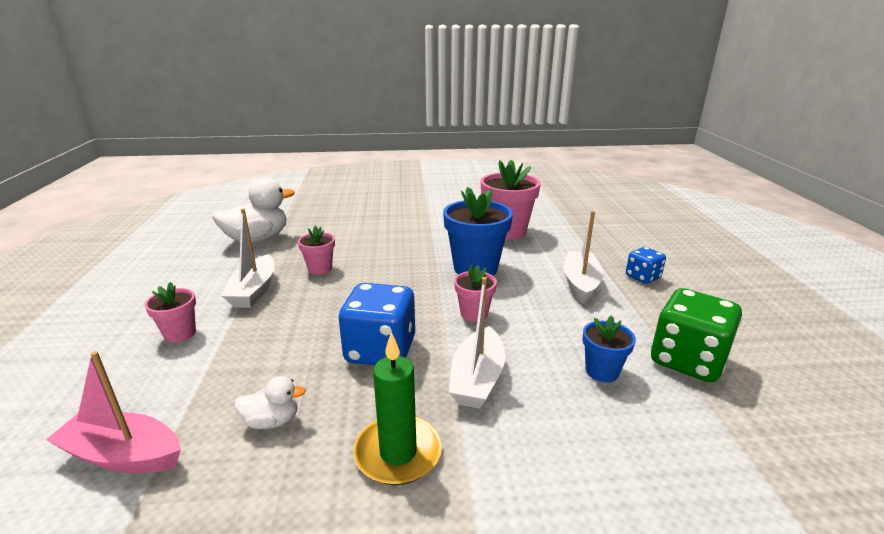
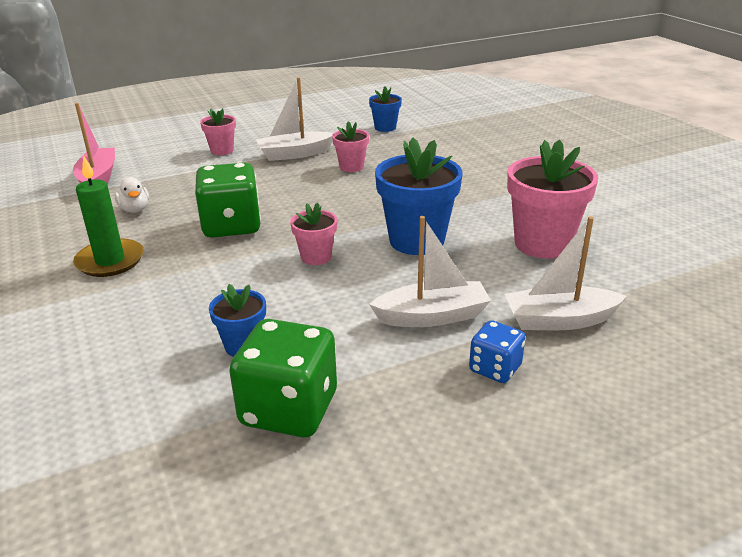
camera: 70 degrees right, 5 degrees up
white duck [212,178,295,243] -> blue flower pot [369,86,402,132]
blue dice [339,283,415,365] -> green dice [195,162,261,238]
white boat [449,277,505,409] -> white boat moved to [504,216,627,330]

